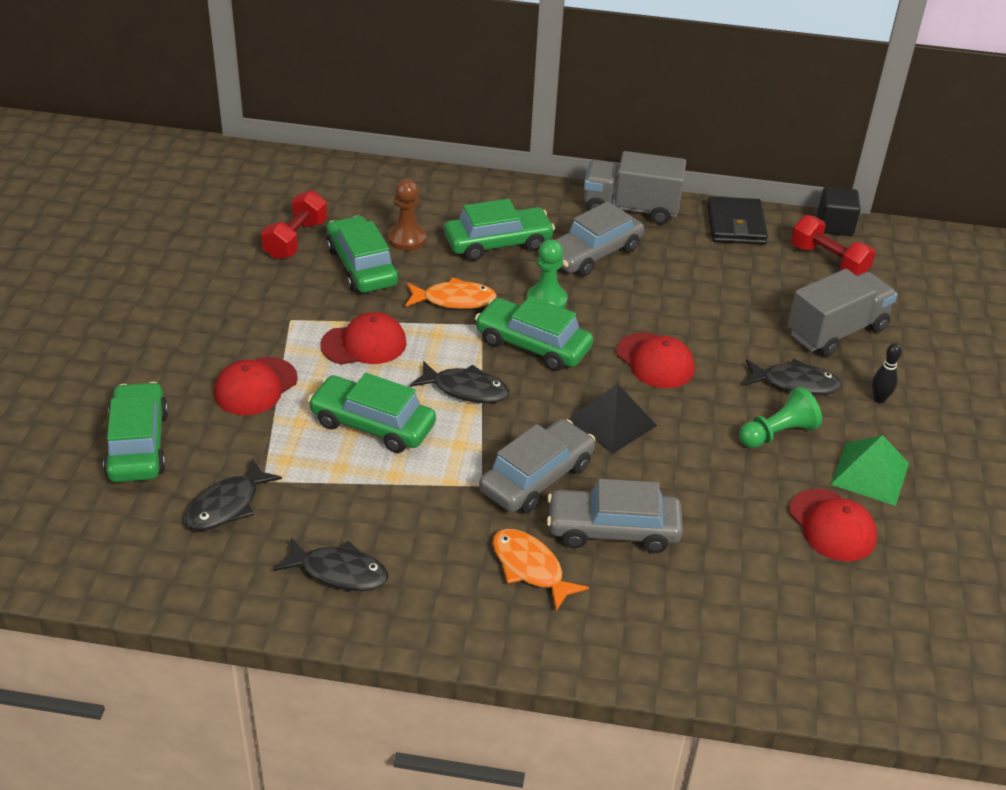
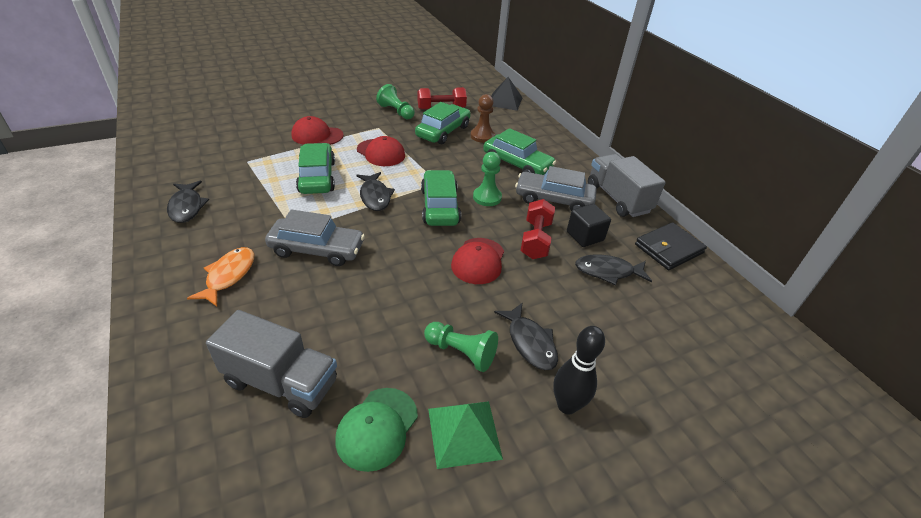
camera: 55 degrees right, 0 degrees up
green car [103,382,169,482] -> none
black fish [185,459,282,531] -> black fish moved to [575,254,652,286]
orange fish [405,277,497,309] -> none
grey car [547,479,683,553] -> none
black pyramid [568,383,657,454] -> black pyramid moved to [491,77,523,111]
grey truck [787,269,897,357] -> grey truck moved to [206,310,337,418]
red cap [789,489,877,561] -> green cap [335,388,418,472]
red dumbbell [791,215,876,276] -> red dumbbell moved to [520,199,555,259]
black cube [817,187,861,236] -> black cube moved to [567,204,611,247]
black bowling pin [872,343,902,403] -> black bowling pin [553,326,605,414], size x1.67
none -> green pawn [376,84,415,119]

